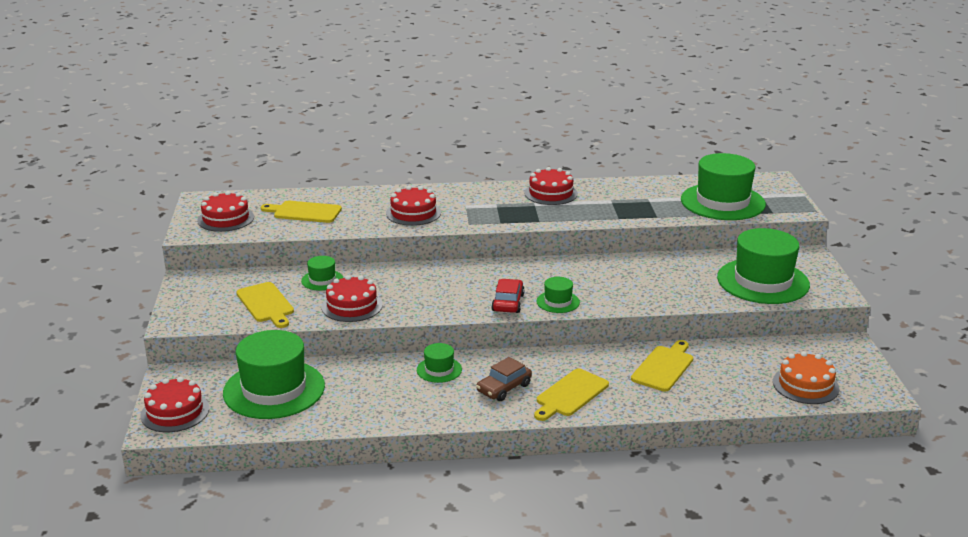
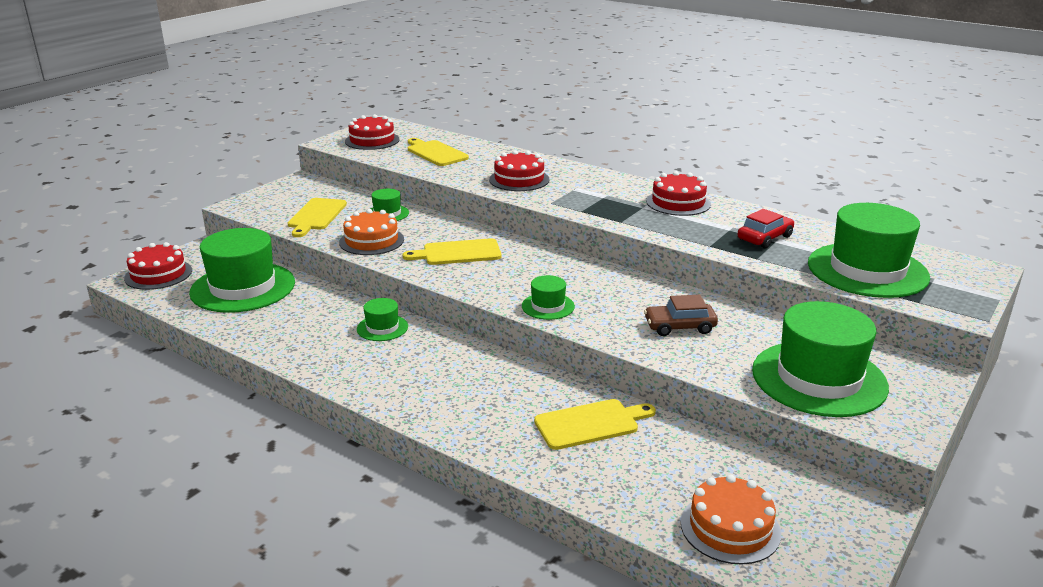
camera: 40 degrees right, 0 degrees up
red cake [322,275,383,322] -> orange cake [339,209,404,255]
brown car [476,357,532,401] -> brown car moved to [644,295,718,336]
red car [491,279,525,313] -> red car moved to [738,209,794,248]
yellow cutting board [534,369,609,421] -> yellow cutting board moved to [403,238,501,265]

